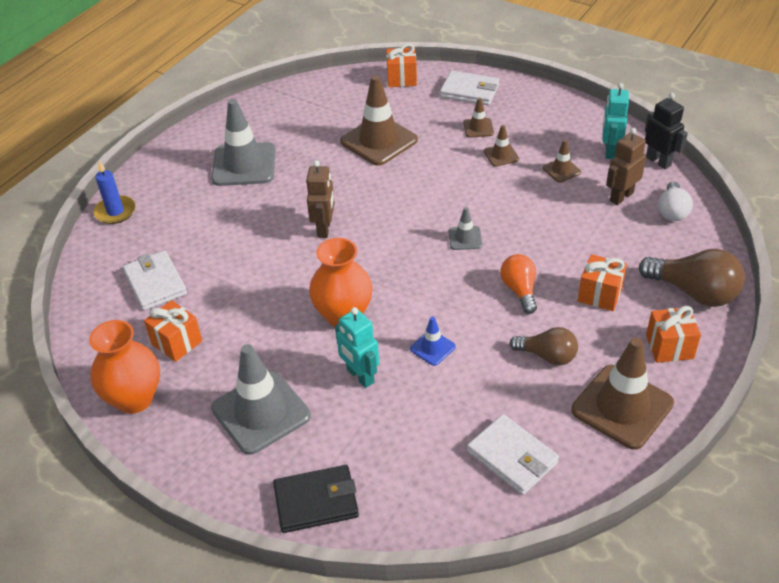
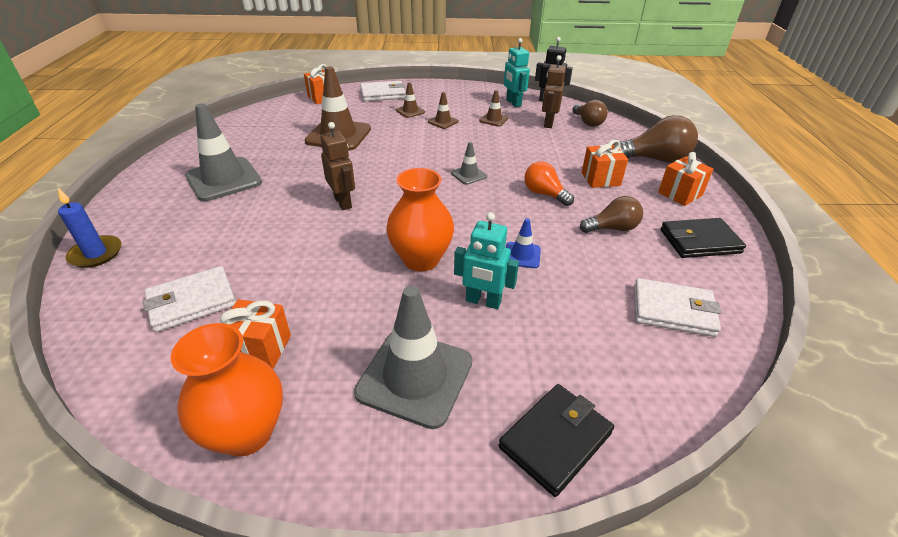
camera: 35 degrees left, 5 degrees down
white wallet [123,251,187,311] -> white wallet turned 60 degrees counterclockwise [143,266,236,332]
brown traffic cone [571,337,674,450] -> black wallet [660,218,746,258]
white light bulb [658,182,693,221] -> brown light bulb [572,100,608,127]

